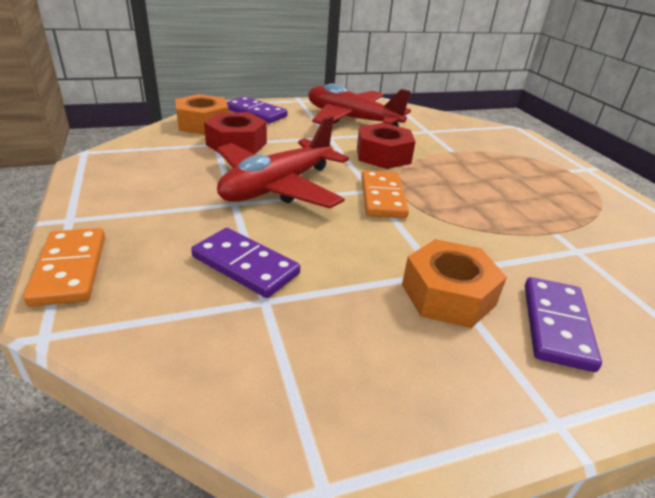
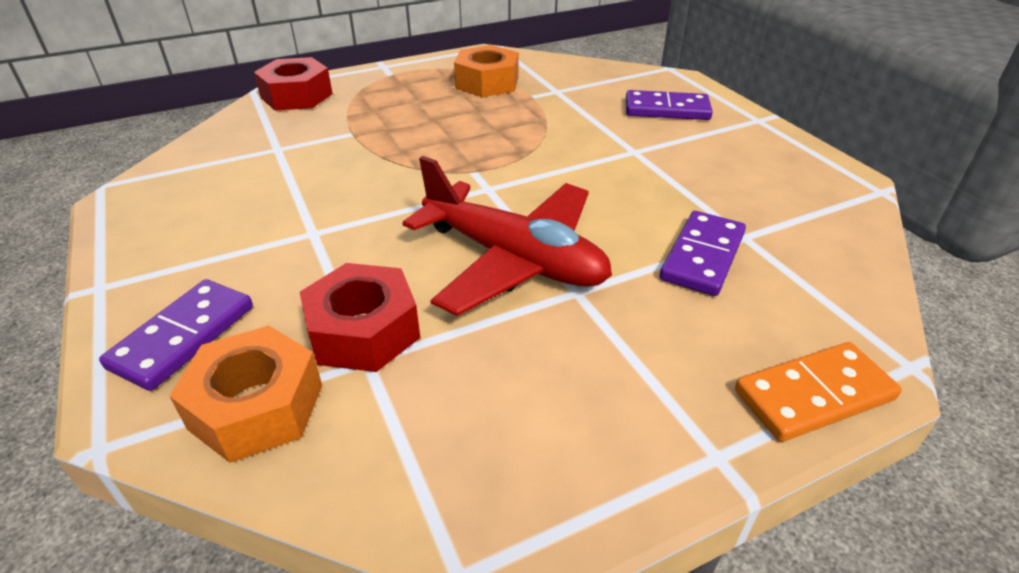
camera: 95 degrees left, 5 degrees up
red plane [308,83,411,127] -> none
red nut [357,123,416,169] -> red nut moved to [254,57,333,111]
orange domino [361,170,409,218] -> none
orange nut [402,239,507,328] -> orange nut moved to [454,45,519,97]

